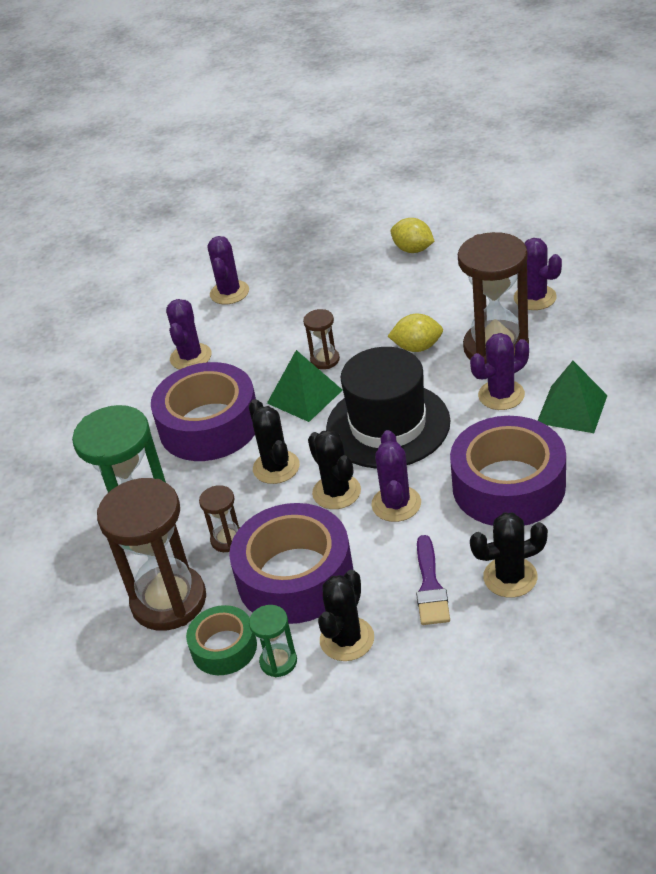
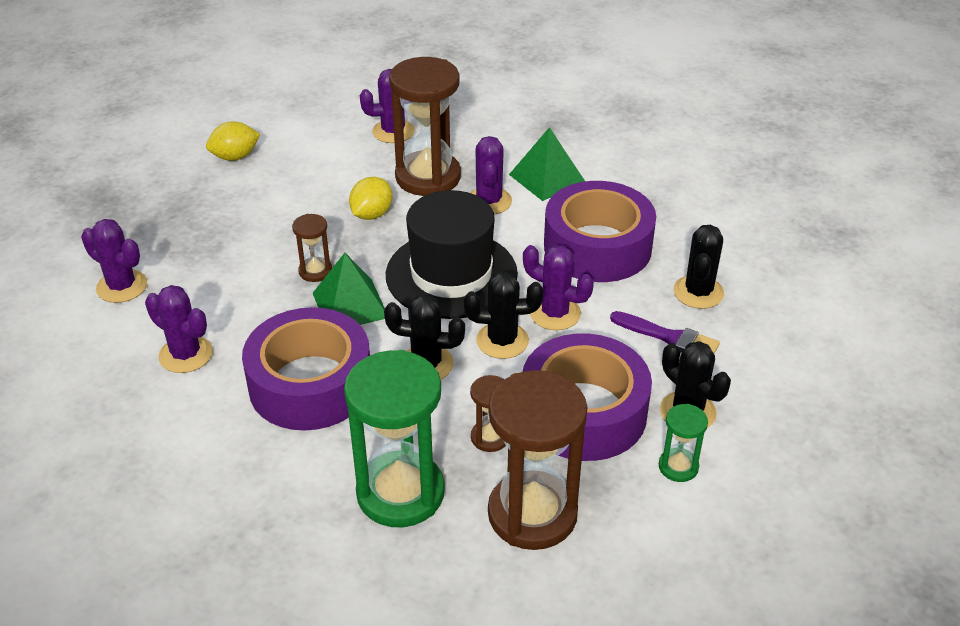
camera: 65 degrees left, 0 degrees up
green tape [186,605,257,675] -> none

